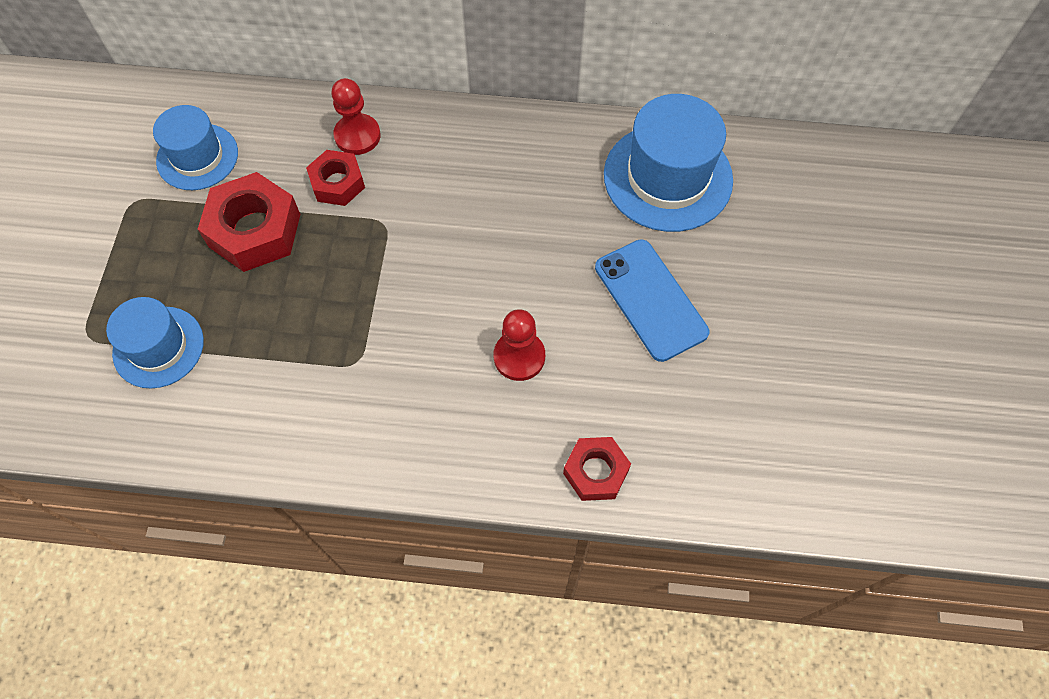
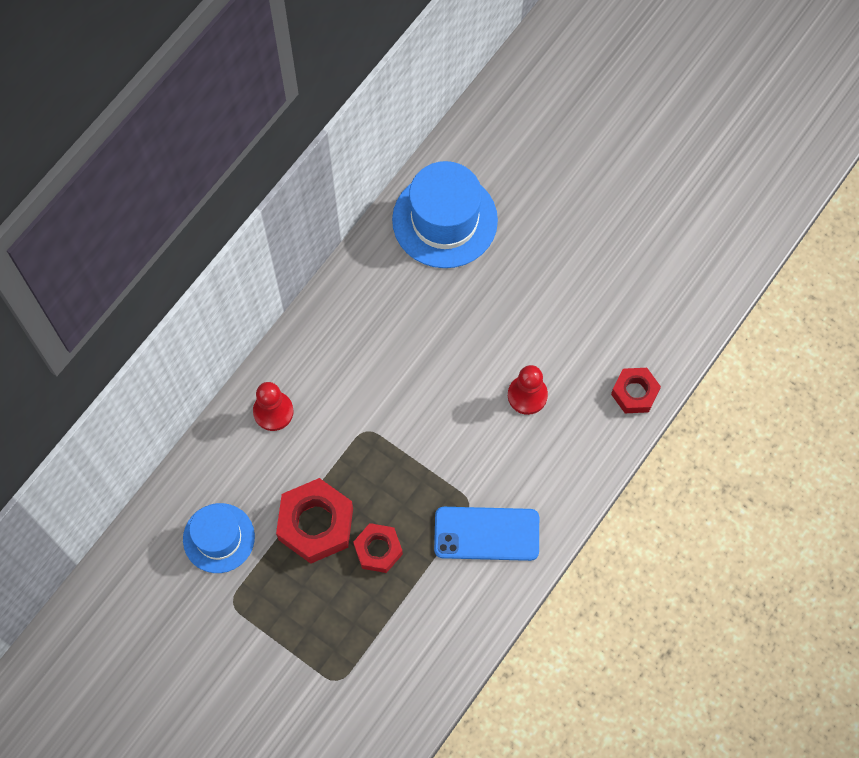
camera: 60 degrees left, 5 degrees up
blue hat [106,297,204,389] -> none
red nut [306,150,365,206] -> red nut moved to [353,523,403,573]
blue phone [595,239,709,362] -> blue phone moved to [434,507,539,561]

